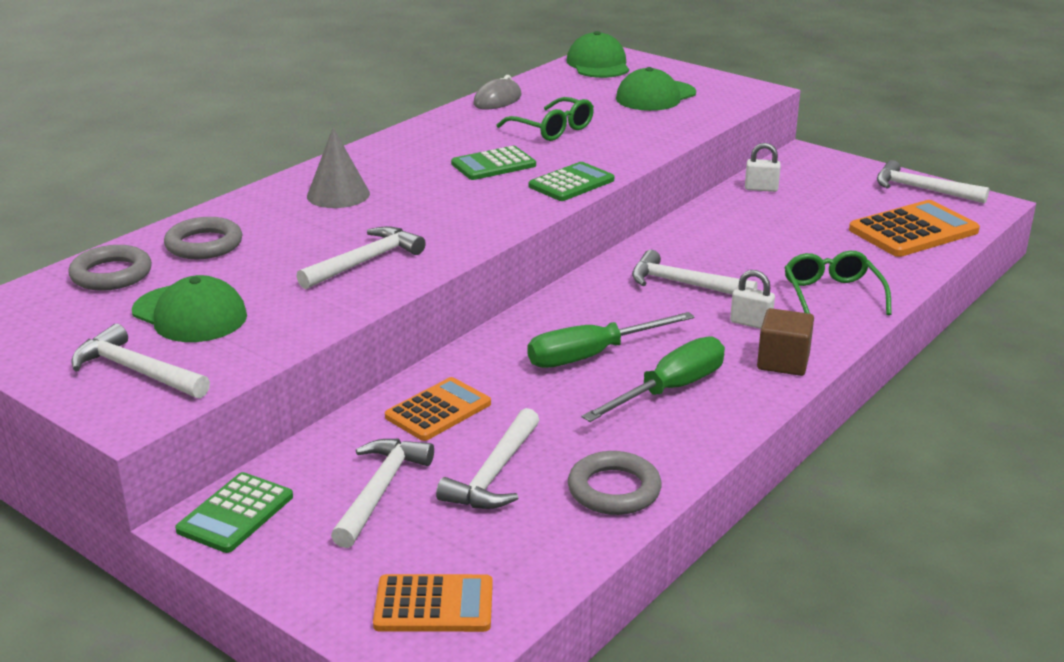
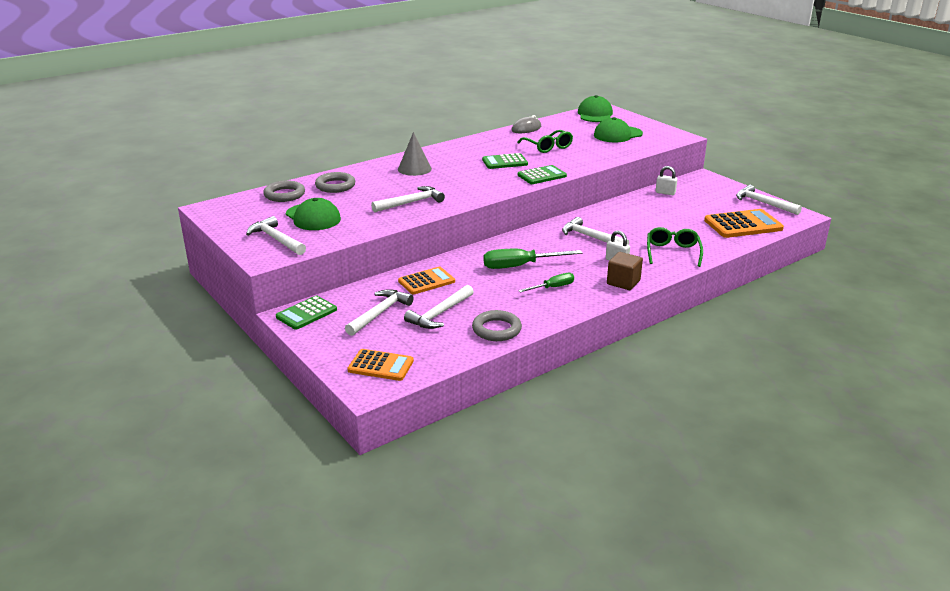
camera: 15 degrees right, 0 degrees up
green screwdriver [582,336,725,422] -> green screwdriver [518,273,574,292], size x0.60

